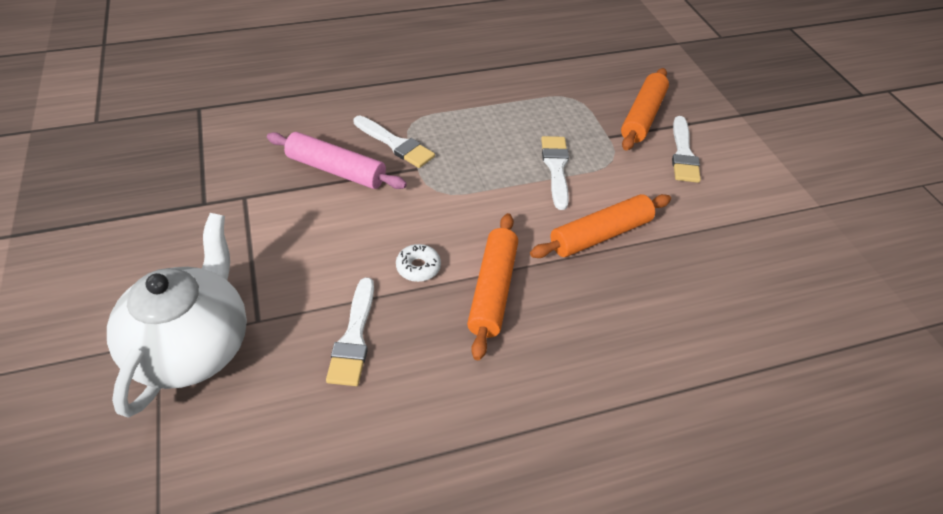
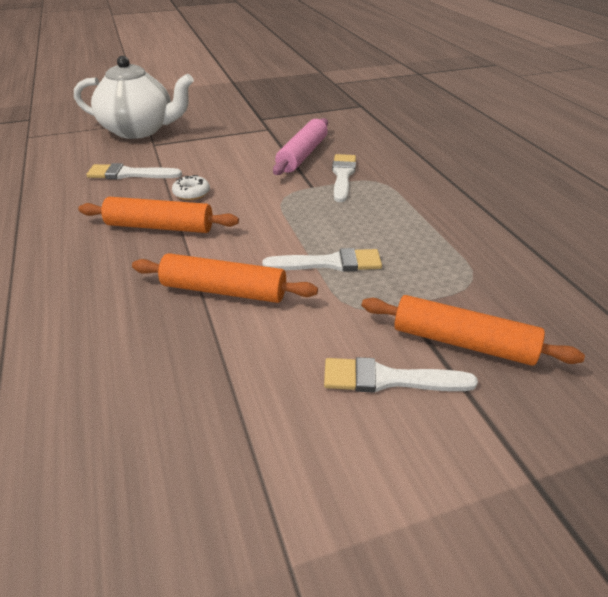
camera: 90 degrees right, 10 degrees down
white brush [353,116,435,168] -> white brush turned 150 degrees clockwise [332,154,356,202]
orange rolling pin [530,194,671,258] -> orange rolling pin turned 45 degrees counterclockwise [132,253,318,303]

